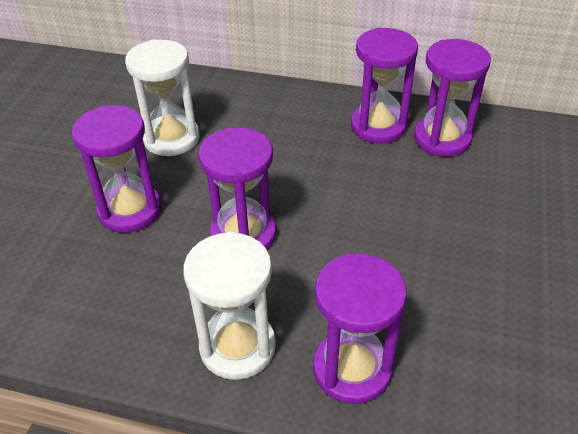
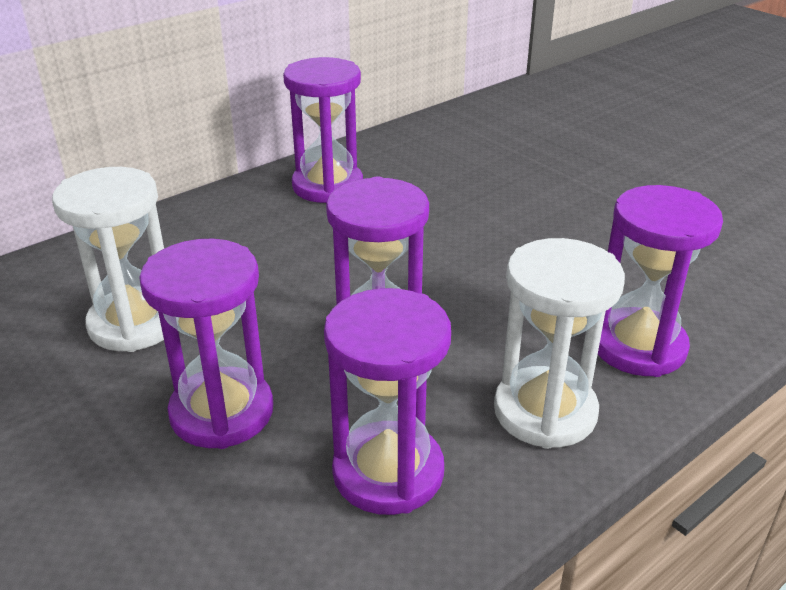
camera: 55 degrees left, 10 degrees down
purple hourglass [414,39,491,157] -> purple hourglass moved to [324,288,451,515]

